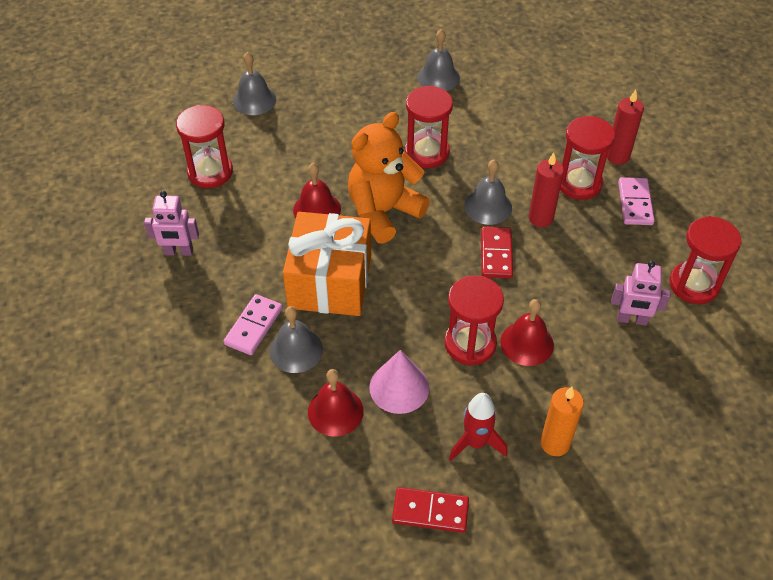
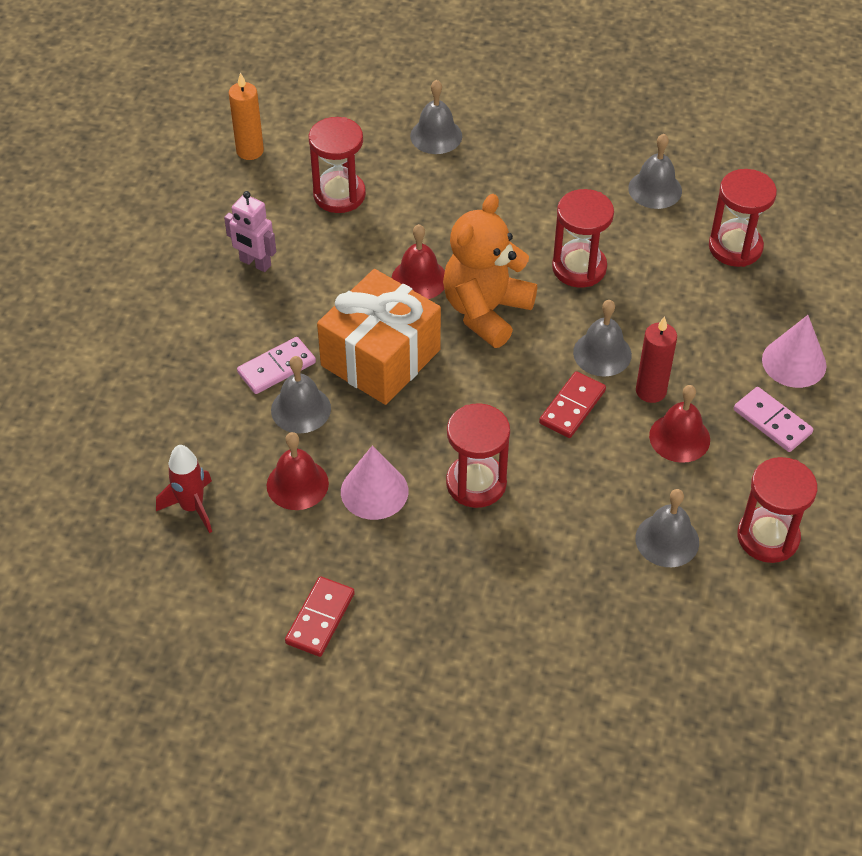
camera: 30 degrees right, 0 degrees up
orange teddy bear [348,112,430,244] -> orange teddy bear turned 45 degrees counterclockwise [443,194,537,348]
red domino [392,487,469,533] -> red domino turned 75 degrees clockwise [285,576,355,657]
red rocket [449,393,508,461] -> red rocket moved to [156,445,212,533]
red bell [501,299,554,366] -> red bell moved to [649,385,710,463]
orange candle [540,387,584,456] -> orange candle moved to [229,72,264,160]
red hourglass [560,116,615,200] -> red hourglass moved to [709,169,777,267]
red candle [607,90,644,165] -> pink cone [762,315,827,388]
pink robot [611,261,670,326] -> grey bell [635,489,699,567]
pink domino [618,177,655,225] -> pink domino turned 75 degrees counterclockwise [734,387,813,452]

